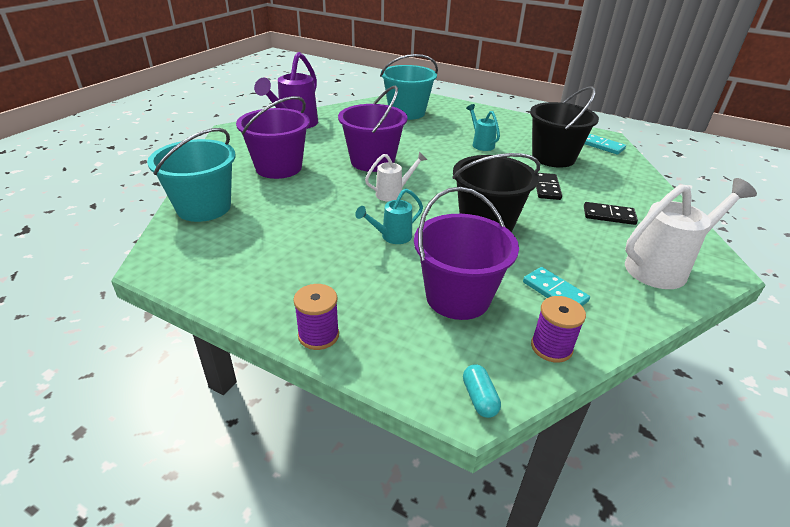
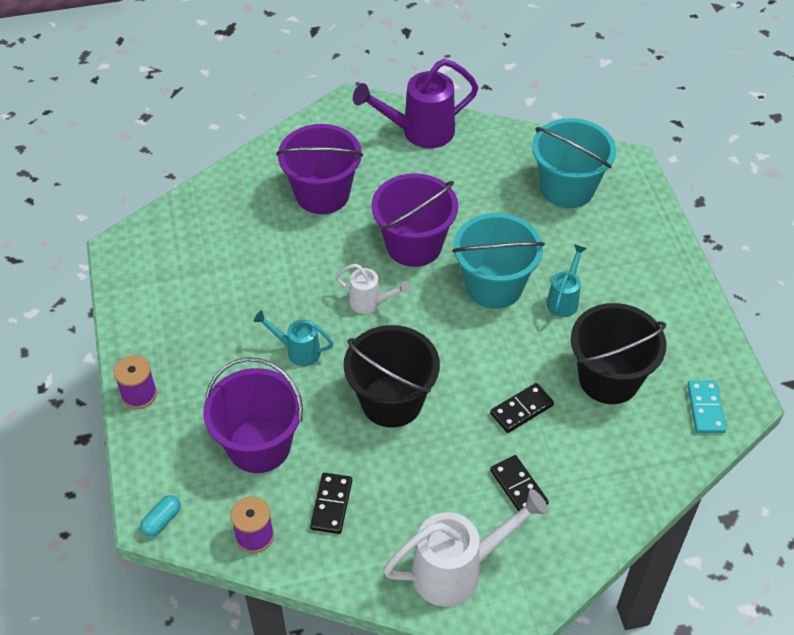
camera: 50 degrees right, 15 degrees up
turquoise bucket [147,128,235,222] -> turquoise bucket moved to [452,213,545,309]
turquoise domino [523,267,590,306] -> black domino [310,473,352,534]
white watering can [625,178,757,289] -> white watering can turned 45 degrees counterclockwise [383,489,549,607]

